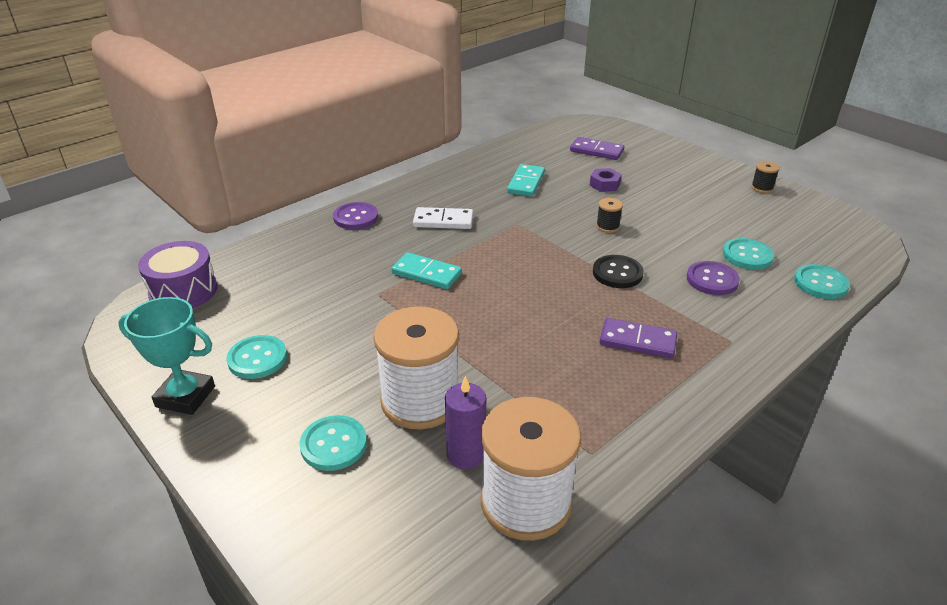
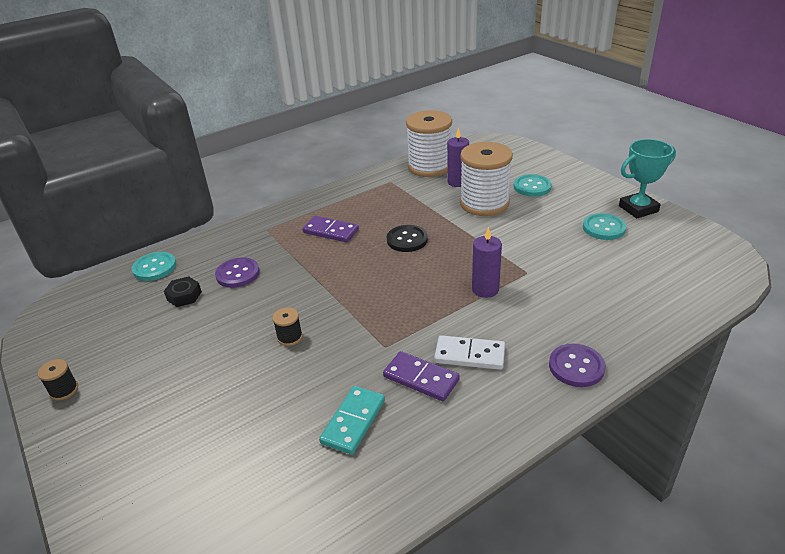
camera: 170 degrees left, 0 degrees up
turquoise trophy [118,297,215,415] -> turquoise trophy turned 45 degrees counterclockwise [619,139,676,218]
purple drum [138,241,217,308] -> none
turquoise domino [391,252,462,289] -> purple candle [472,227,502,298]
purple domino [570,137,624,160] -> purple domino moved to [383,351,460,401]
purple nut [590,168,622,192] -> none
black button [593,255,644,288] -> black button moved to [387,225,428,252]
turquoise button [723,238,774,270] -> black nut [164,277,202,307]

